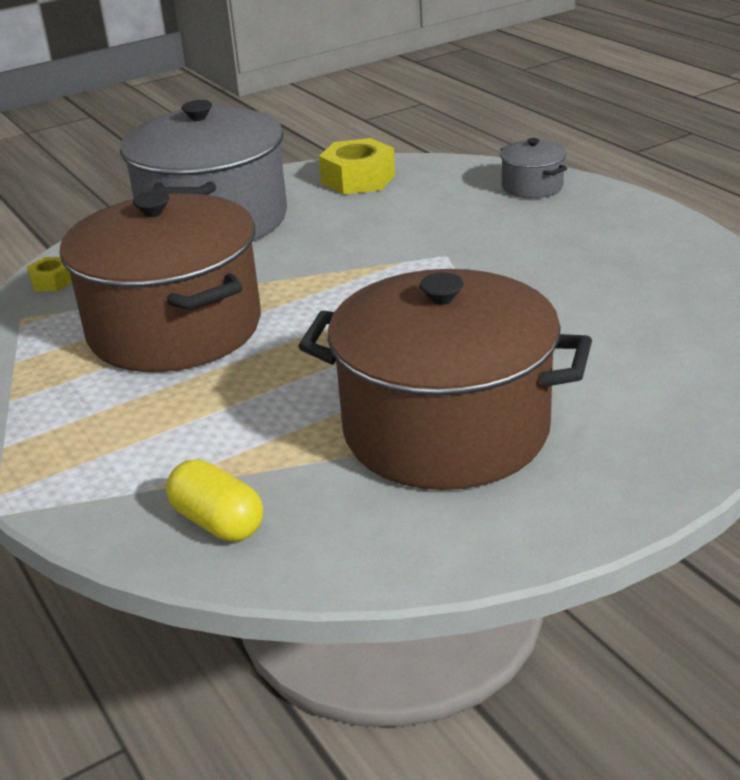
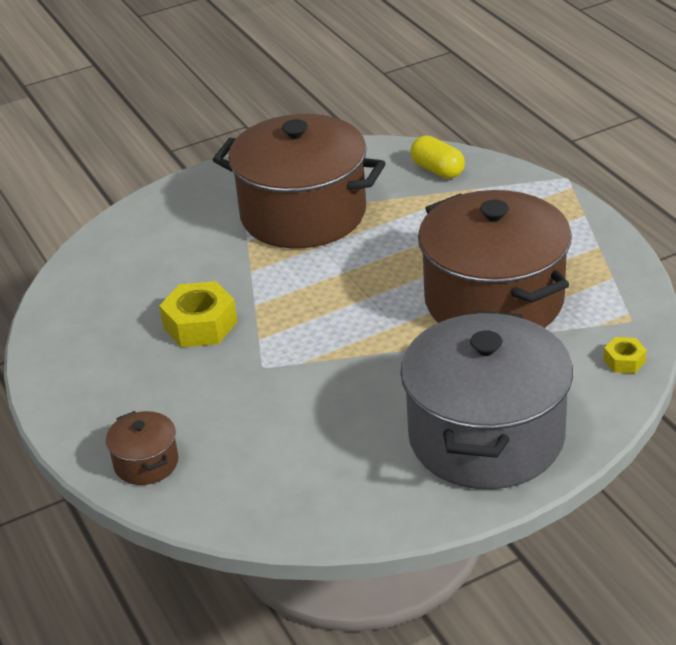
camera: 175 degrees left, 5 degrees up
yellow nut [319,138,395,195] -> yellow nut moved to [159,281,237,347]
grey pot [500,138,567,198] -> brown pot [106,411,178,485]

